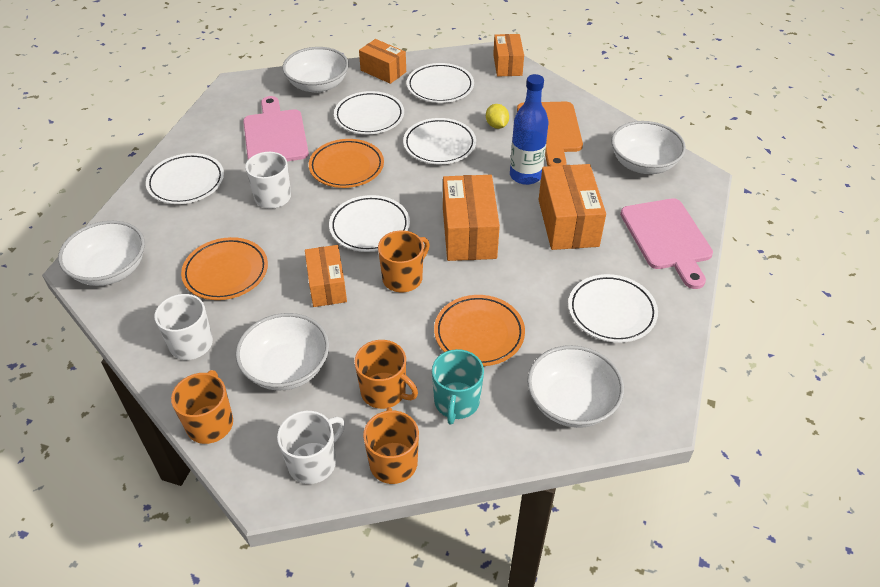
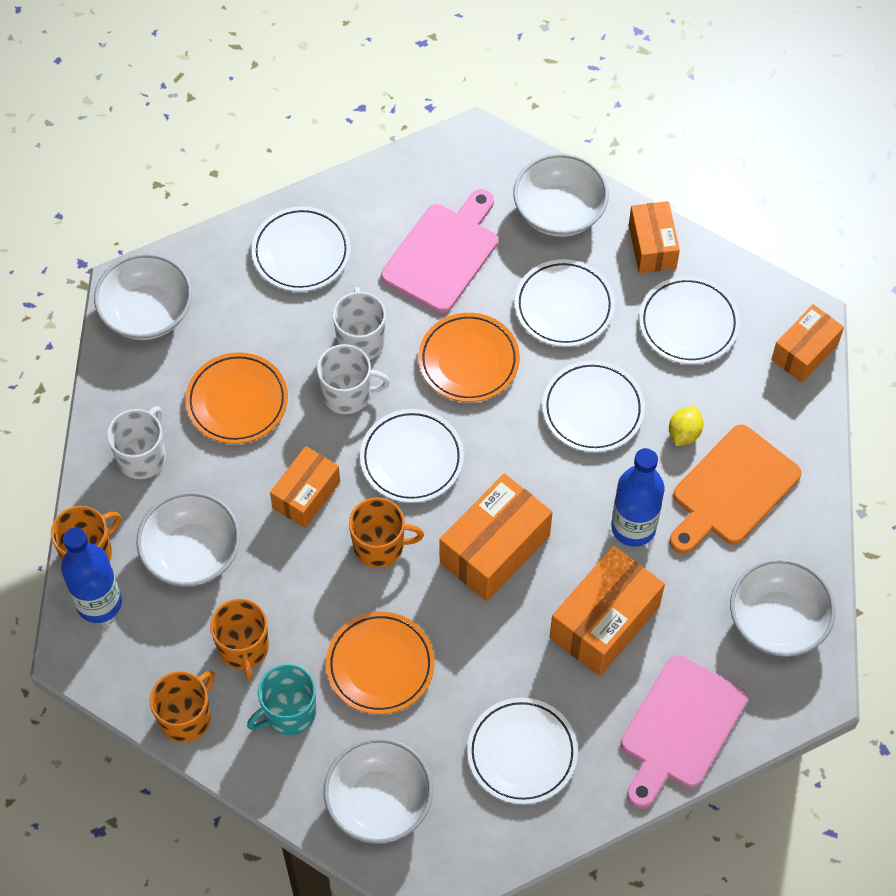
camera: 45 degrees right, 15 degrees up
white mug [277,411,345,484] -> white mug moved to [317,344,390,414]
none -> blue bottle [61,528,122,623]

